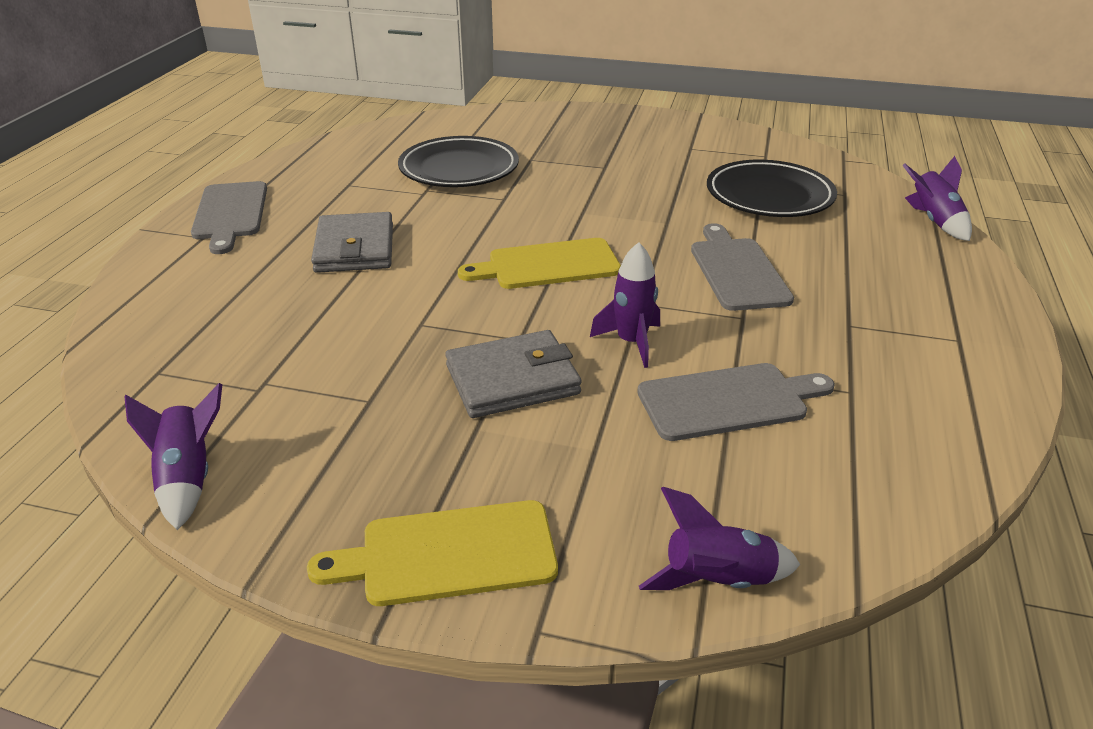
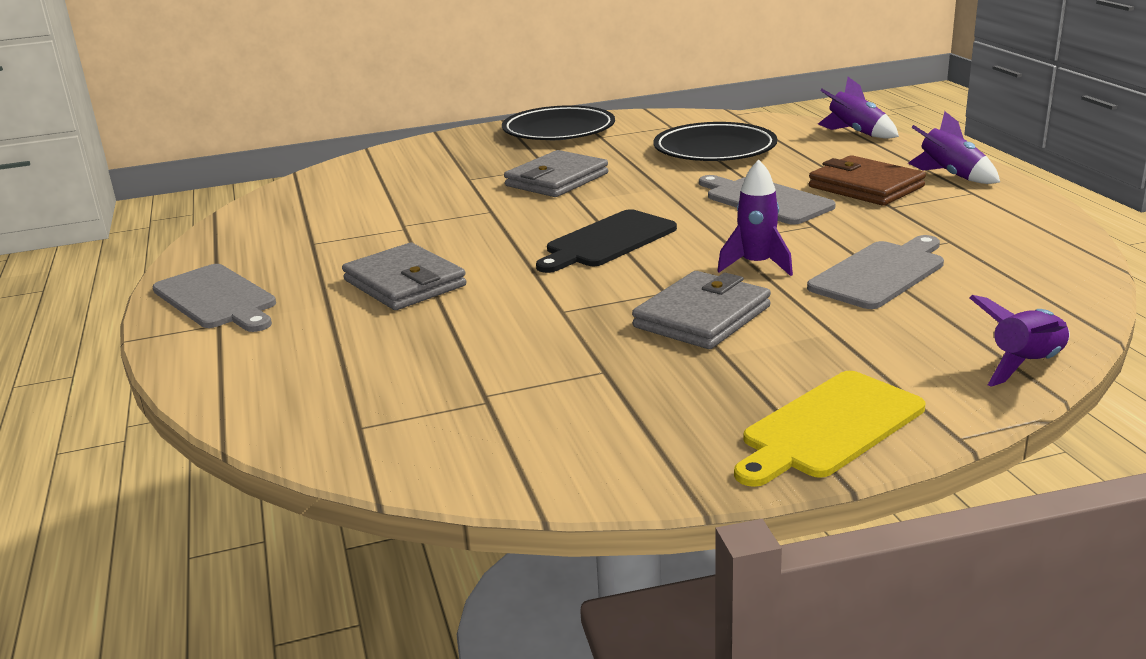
camera: 30 degrees left, 10 degrees down
purple rocket [124,383,222,530] -> purple rocket moved to [908,111,1000,184]
black plate [398,136,519,187] -> black plate moved to [502,105,615,140]
yellow cutting board [458,238,621,289] -> black cutting board [536,209,677,273]
none -> grey wallet [504,150,608,197]
none -> brown wallet [809,155,926,206]

